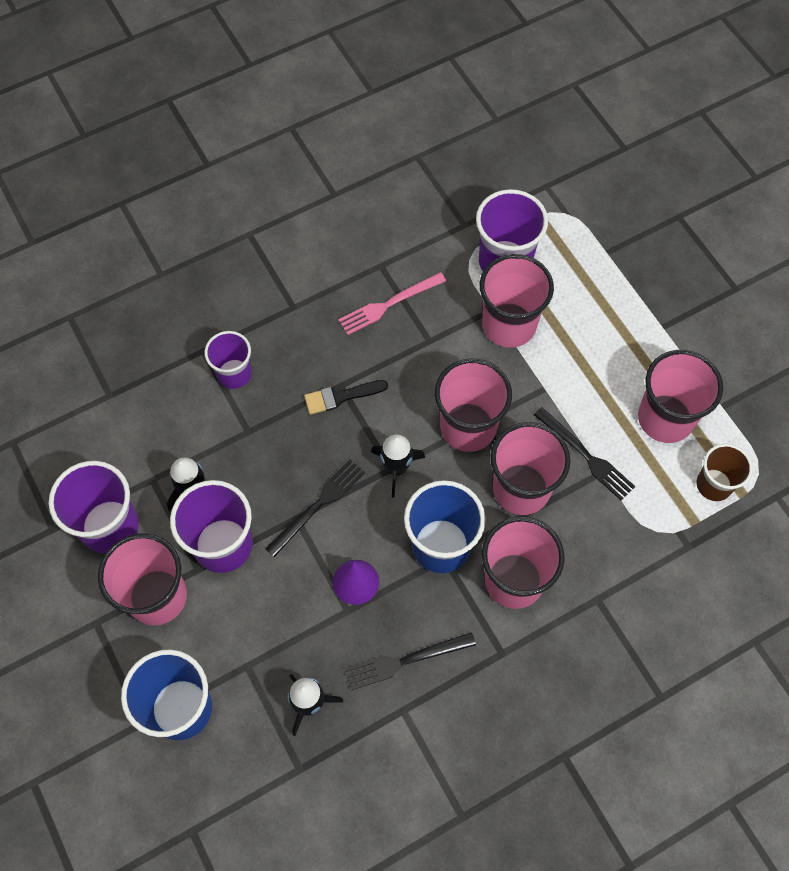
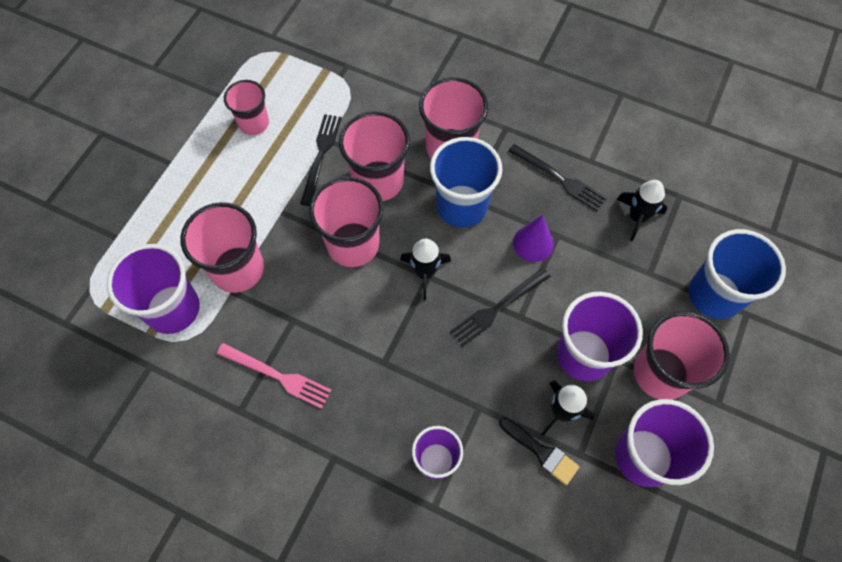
camera: 125 degrees left, 0 degrees up
black fork [265,460,365,557] -> black fork turned 45 degrees counterclockwise [450,268,550,346]
black brush [304,380,388,415] -> black brush moved to [499,418,580,485]
pink cup [638,350,723,443] -> pink cup [224,80,269,135], size x0.63
brown cup [697,444,753,501] -> none

